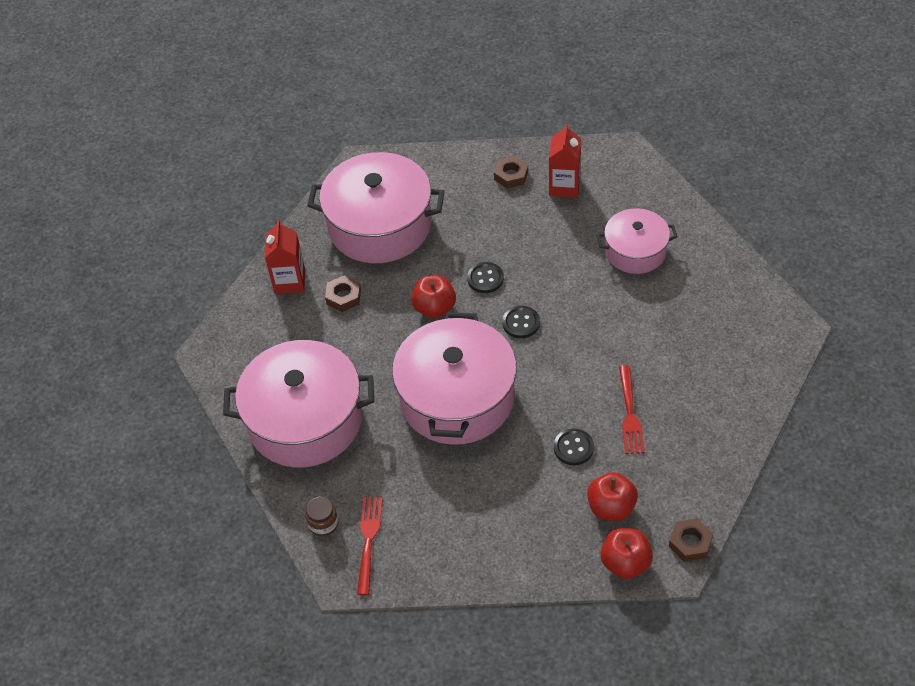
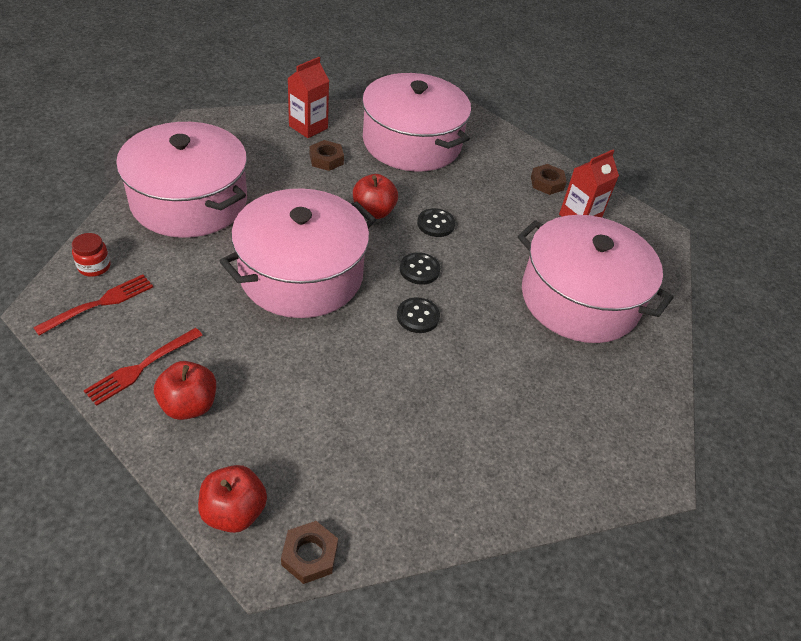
camera: 35 degrees right, 5 degrees down
brown jar [305,497,339,537] -> red jar [72,233,111,277]
black button [554,428,594,465] -> black button moved to [397,297,440,333]
red apple [587,472,638,521] -> red apple moved to [154,361,216,420]
pink pot [597,208,678,274] -> pink pot [517,215,674,343], size x1.75
red fork [619,365,644,454] -> red fork moved to [84,328,203,406]

